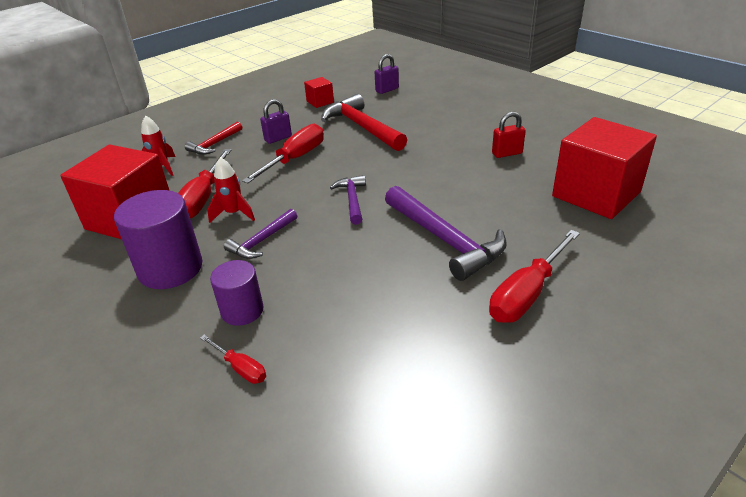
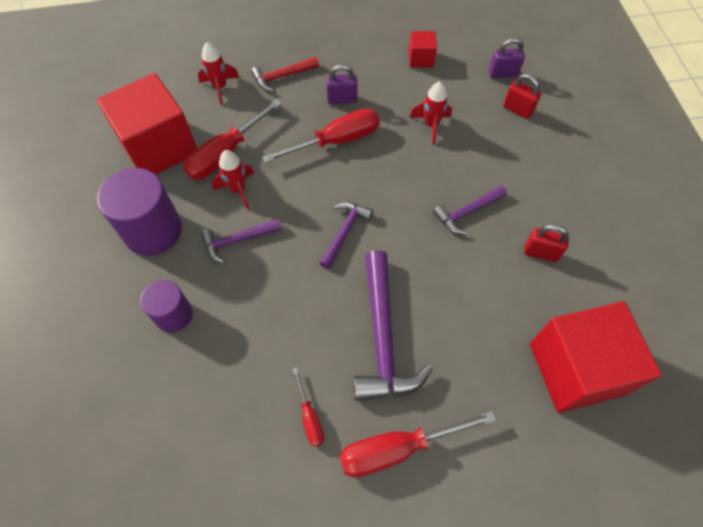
camera: 30 degrees right, 25 degrees up
red screwdriver [200,335,266,384] -> red screwdriver moved to [292,368,324,447]
red hammer [321,94,407,151] -> red rocket [410,81,452,145]
none -> purple hammer [433,186,507,235]
none -> red padlock [503,74,541,119]

